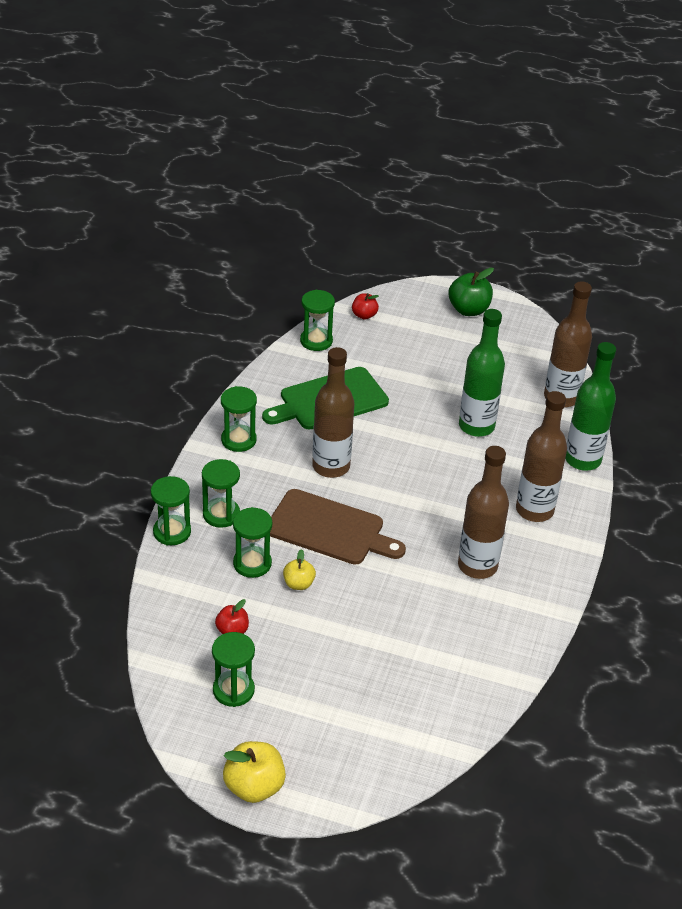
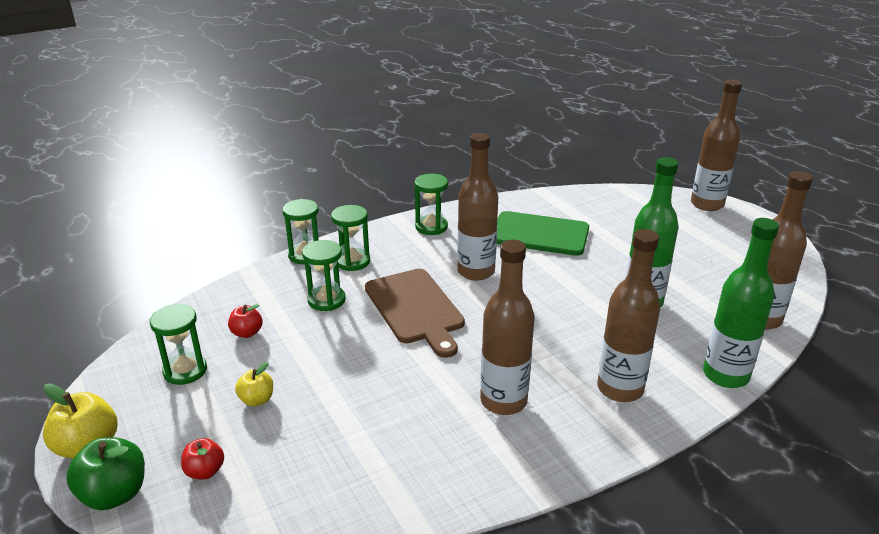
camera: 45 degrees right, 10 degrees down
yellow apple [283,549,316,590] -> yellow apple moved to [235,362,273,407]
green hourglass [300,290,335,351] -> none
red apple [352,293,379,320] -> red apple moved to [181,438,224,480]
green apple [449,268,494,316] -> green apple moved to [66,437,145,510]
none -> brown bottle [691,79,742,211]

